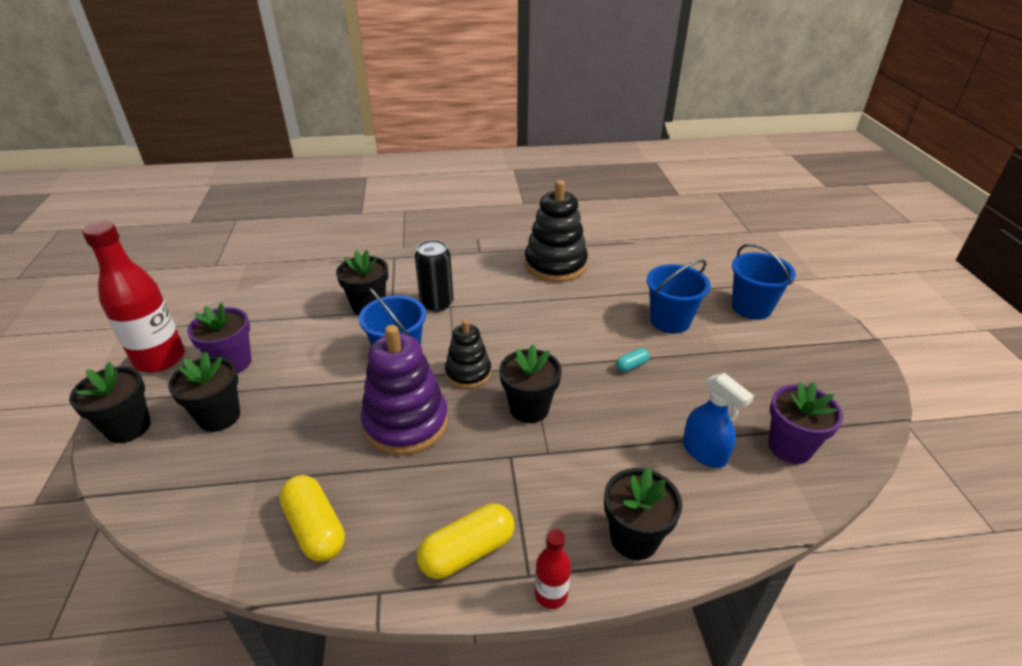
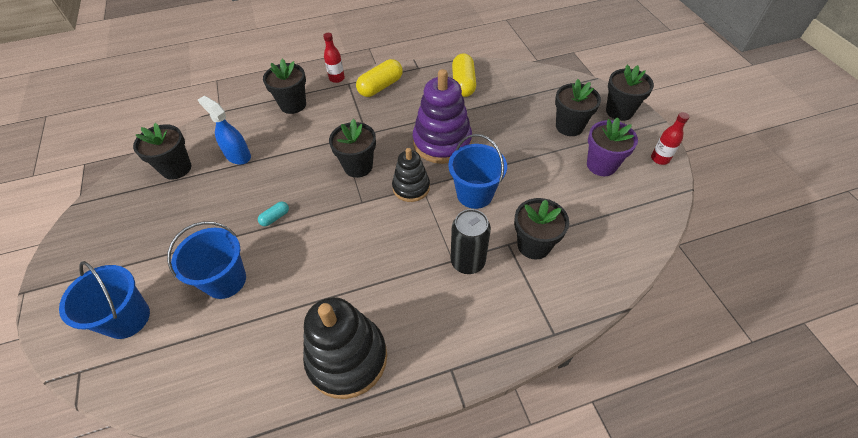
camera: 170 degrees right, 15 degrees up
red bottle [82,221,185,373] -> red bottle [651,112,689,165], size x0.47
yellow capsule [279,475,345,561] -> yellow capsule turned 45 degrees clockwise [452,53,476,97]
purple flower pot [768,382,843,464] -> black flower pot [133,123,191,180]

